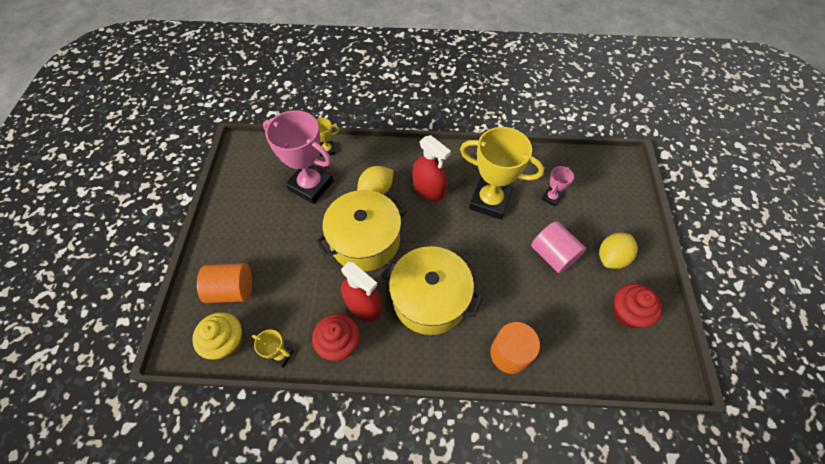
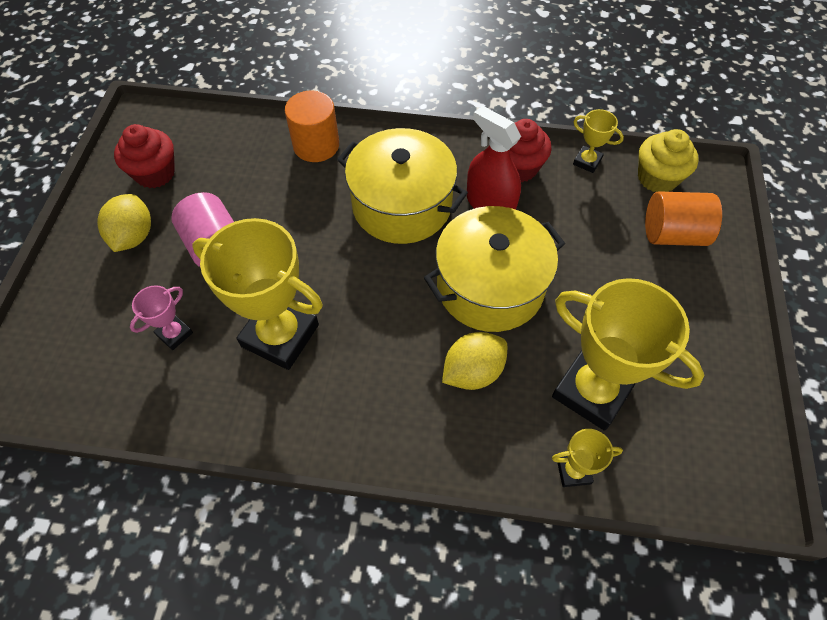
camera: 175 degrees left, 0 degrees up
pink trophy [263,110,334,204] -> yellow trophy [552,278,705,431]
red spray bottle [412,135,451,201] -> none
yellow lemon [599,233,638,269] -> yellow lemon turned 45 degrees counterclockwise [97,194,151,252]

